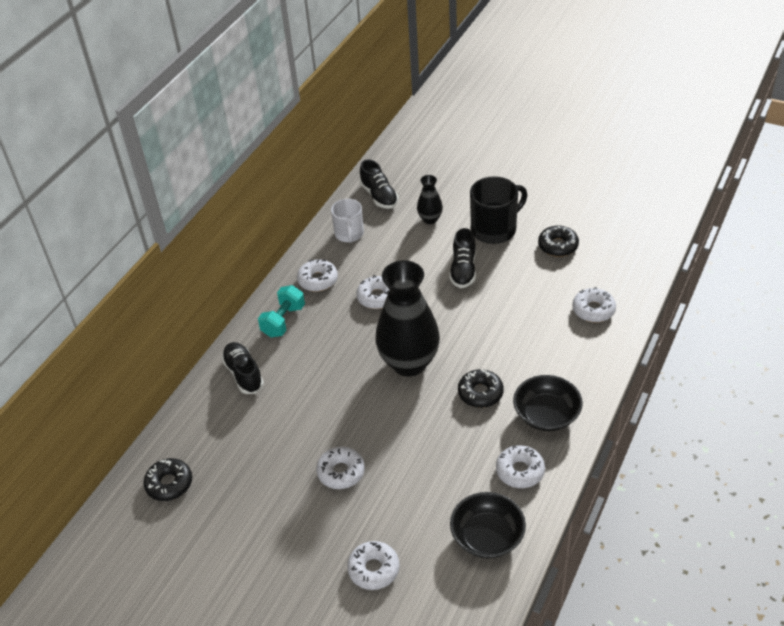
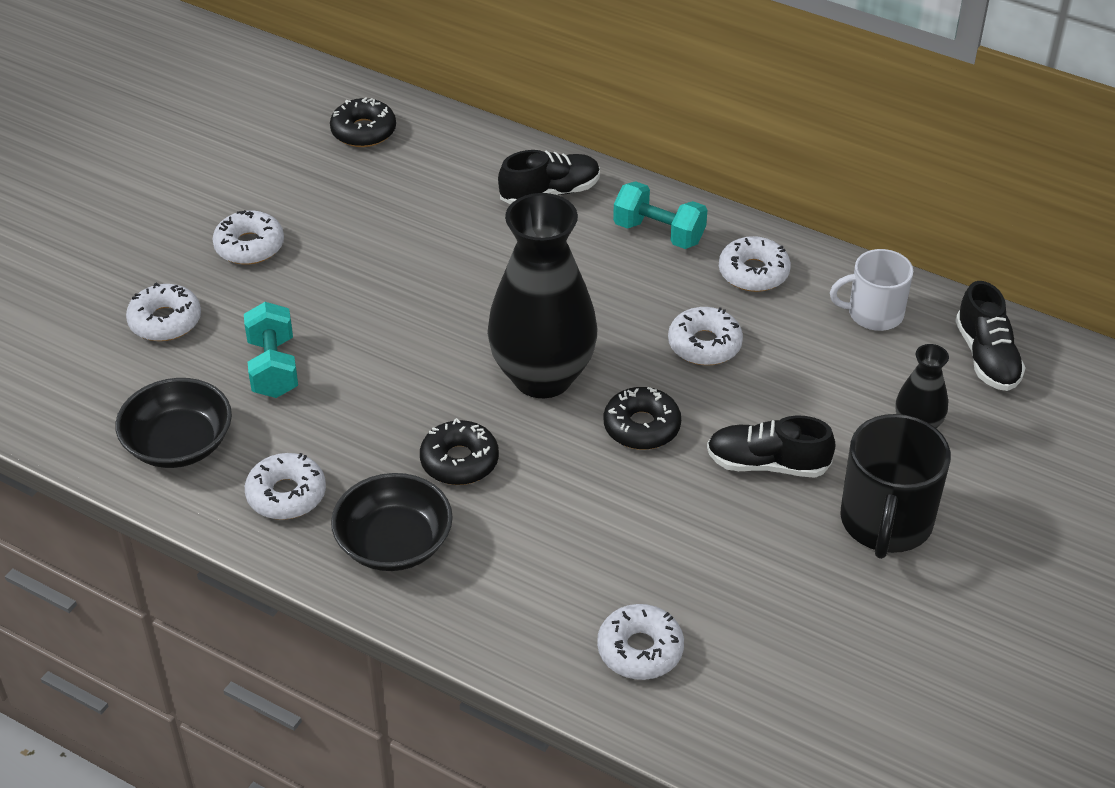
camera: 90 degrees right, 0 degrees up
white donut [316,447,365,489] -> white donut moved to [212,210,284,265]
black shoe [359,159,398,209] -> black shoe turned 75 degrees counterclockwise [955,281,1026,391]
black mug [470,176,527,244] -> black mug turned 45 degrees clockwise [840,414,951,559]
black donut [538,225,579,257] -> black donut moved to [604,387,681,450]
none -> turquoise dumbbell [244,302,298,398]

